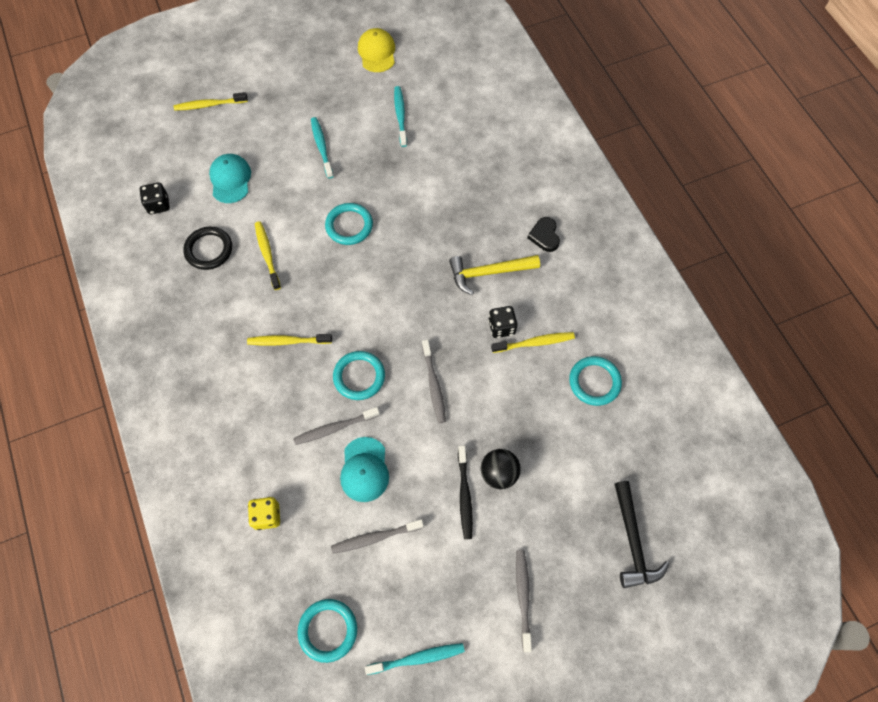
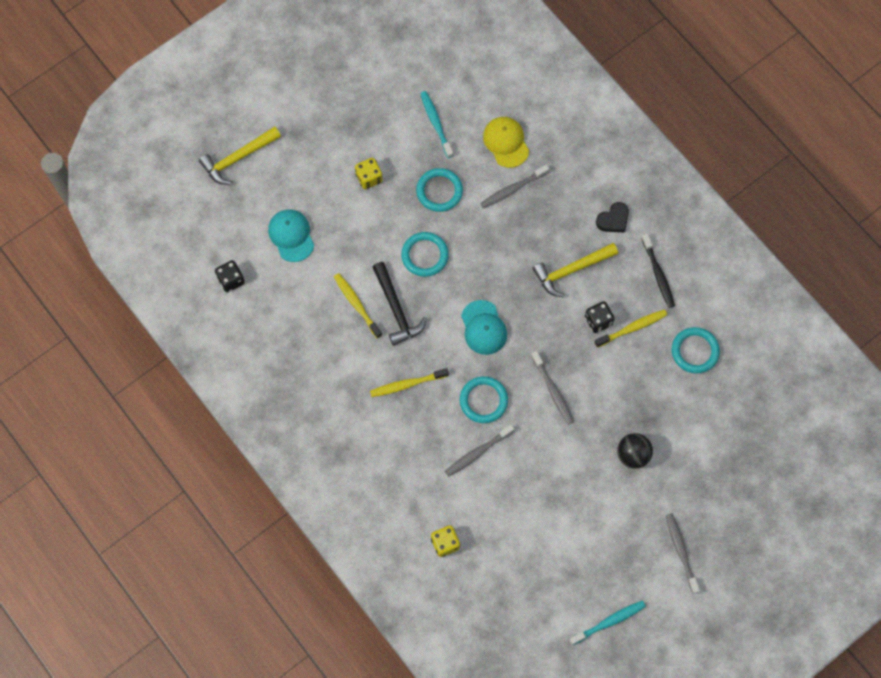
camera: 15 degrees left, 5 degrees up
yellow toothbrush [174,92,248,111] -> yellow hammer [199,127,281,185]
black ring [183,227,232,270] -> none
turquoise ring [297,599,357,663] -> turquoise ring moved to [416,168,463,212]
turquoise toothbrush [311,117,334,179] -> yellow dice [355,158,383,189]
grey toothbrush [331,519,424,554] -> grey toothbrush moved to [480,165,549,208]
turquoise cap [340,437,389,502] -> turquoise cap moved to [461,300,507,355]
yellow cap [358,28,395,72] -> yellow cap moved to [483,117,529,168]
black toothbrush [458,446,473,539] -> black toothbrush moved to [641,234,675,308]
black heart [527,217,560,252] -> black heart turned 105 degrees counterclockwise [596,202,629,233]
black hammer [615,481,669,588] -> black hammer moved to [373,262,427,346]

